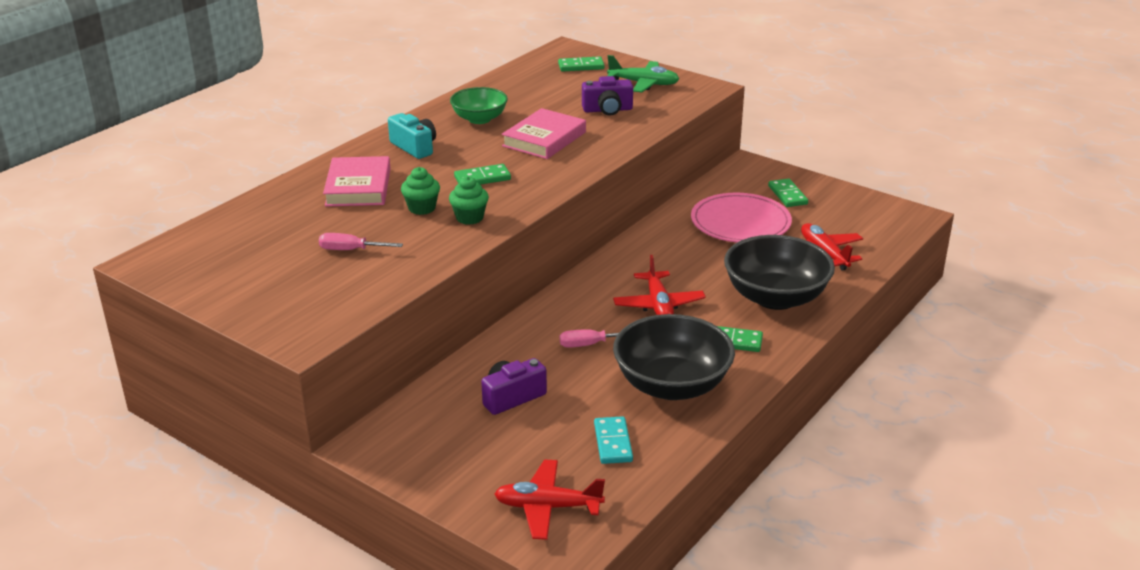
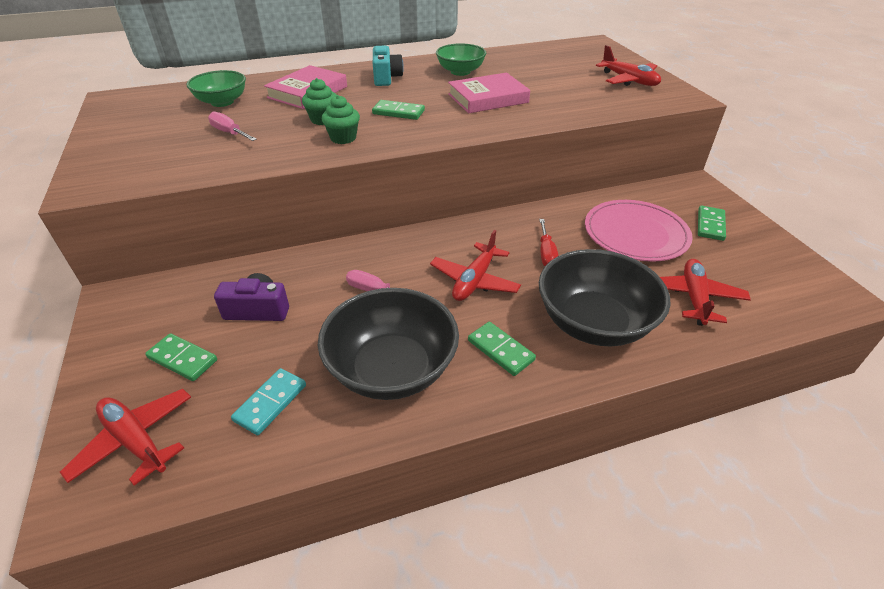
camera: 35 degrees right, 10 degrees up
green domino [558,56,605,72] -> green domino moved to [145,333,217,381]
purple camera [582,76,633,116] -> none
green plane [607,55,679,92] -> red plane [596,45,661,86]
none -> green bowl [186,70,246,107]
none -> red screwdriver [539,219,559,266]

